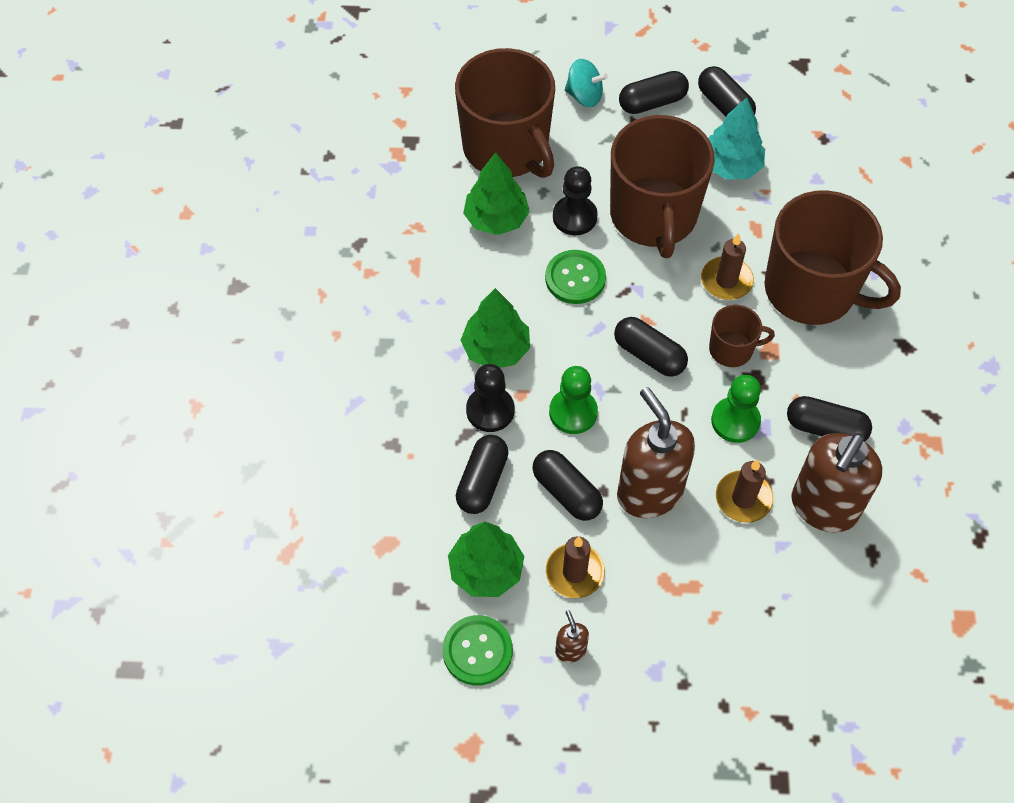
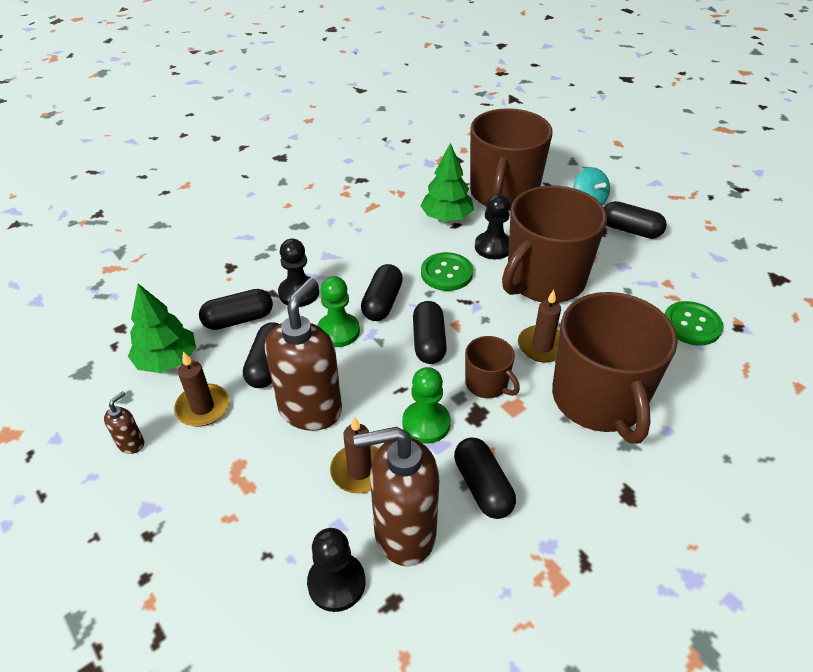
camera: 50 degrees right, 15 degrees down
green button [442,615,513,685] -> green button moved to [665,301,723,346]
green tree [461,288,530,368] -> none
black capsule [698,66,756,117] -> black capsule moved to [361,264,403,321]
turquoise tree [708,97,765,179] -> none
none -> black pawn [307,528,366,612]

